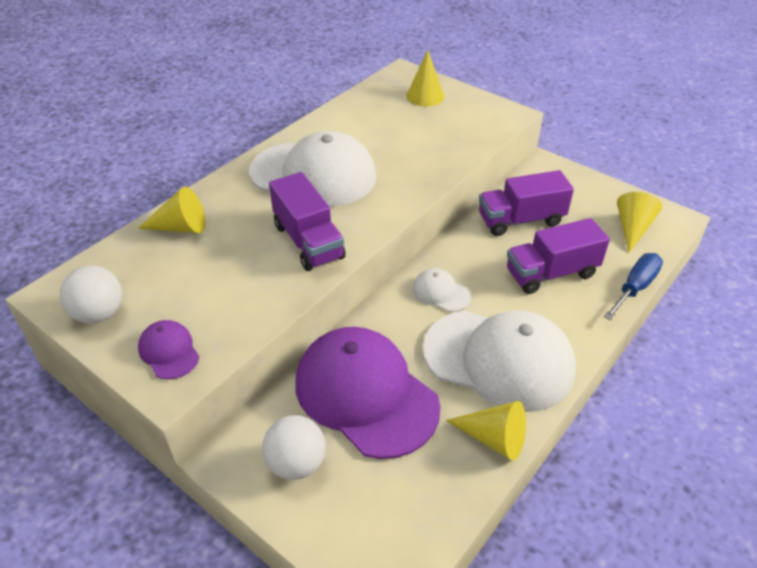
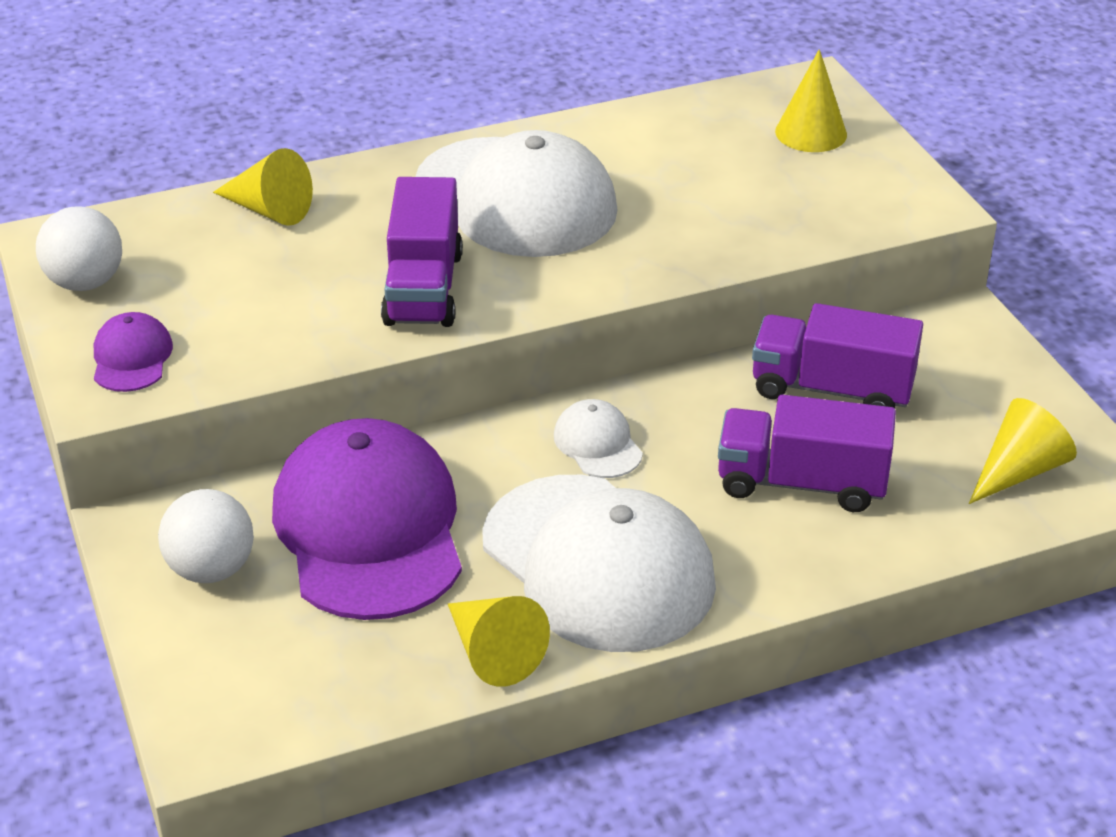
camera: 30 degrees right, 5 degrees down
blue screwdriver [604,253,663,320] -> none

